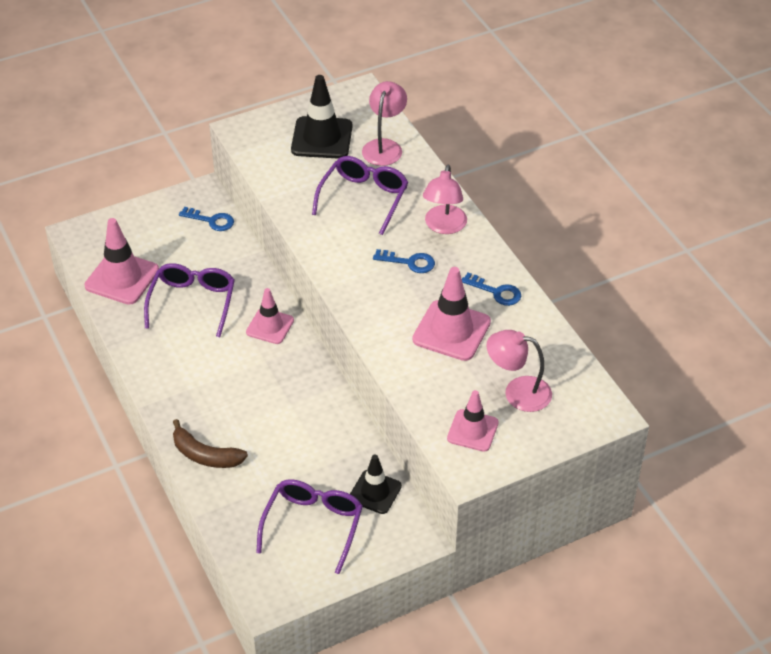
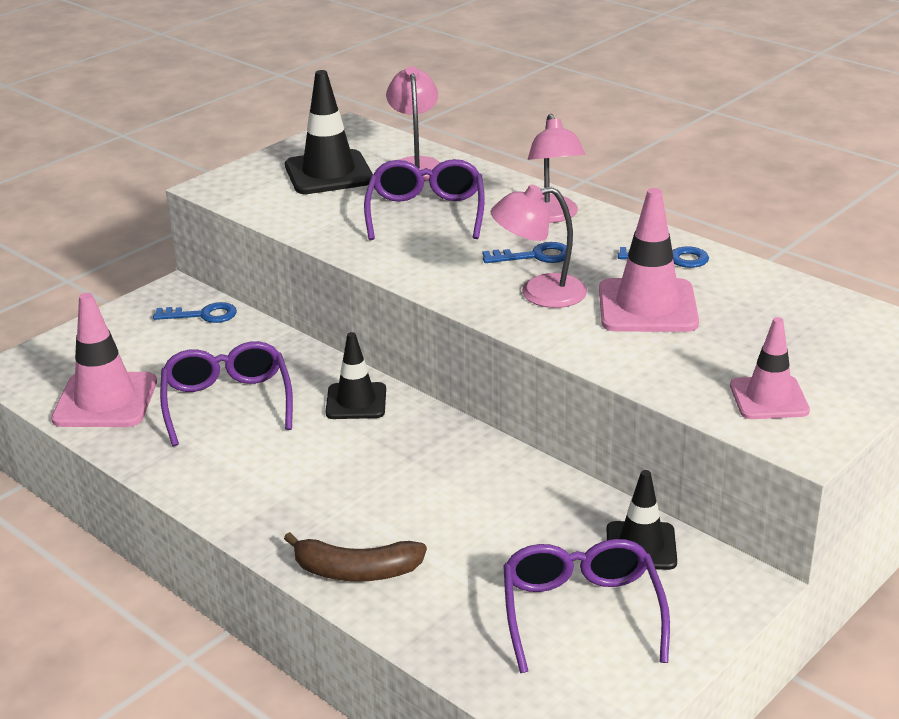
camera: 20 degrees left, 15 degrees down
pink traffic cone [246,288,294,344] -> black traffic cone [325,332,386,419]
pink lamp [486,330,552,412] -> pink lamp moved to [491,185,587,308]

